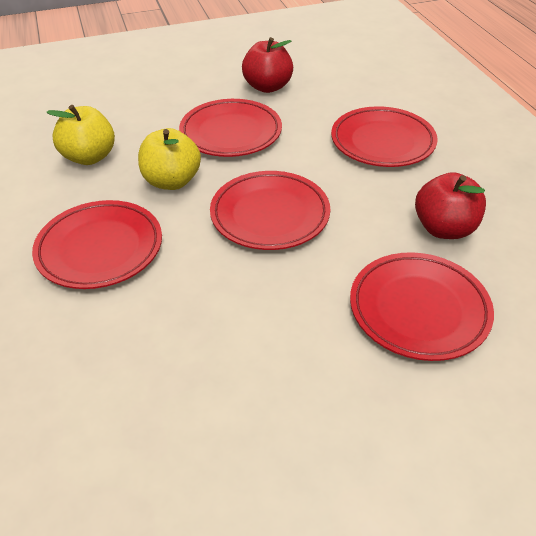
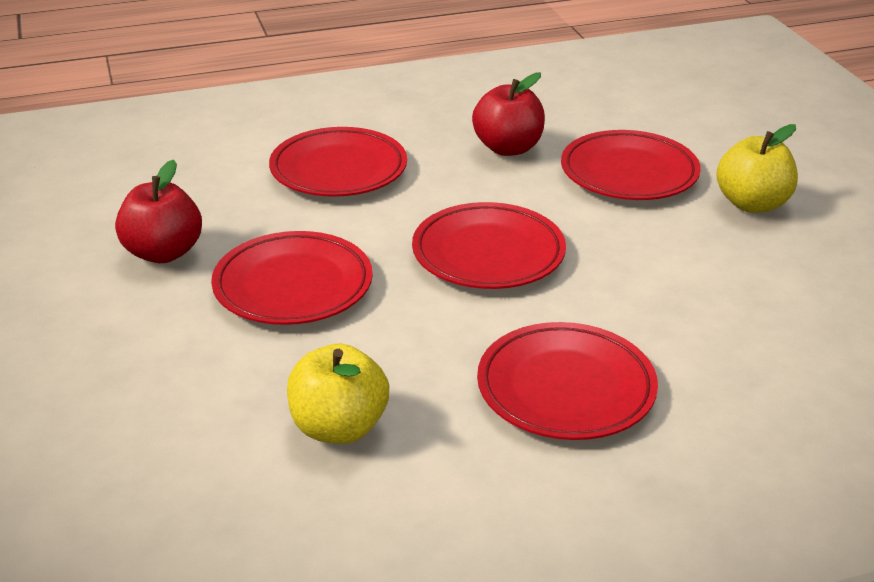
camera: 90 degrees left, 10 degrees down
yellow apple [138,128,201,190] -> yellow apple moved to [716,124,798,213]

